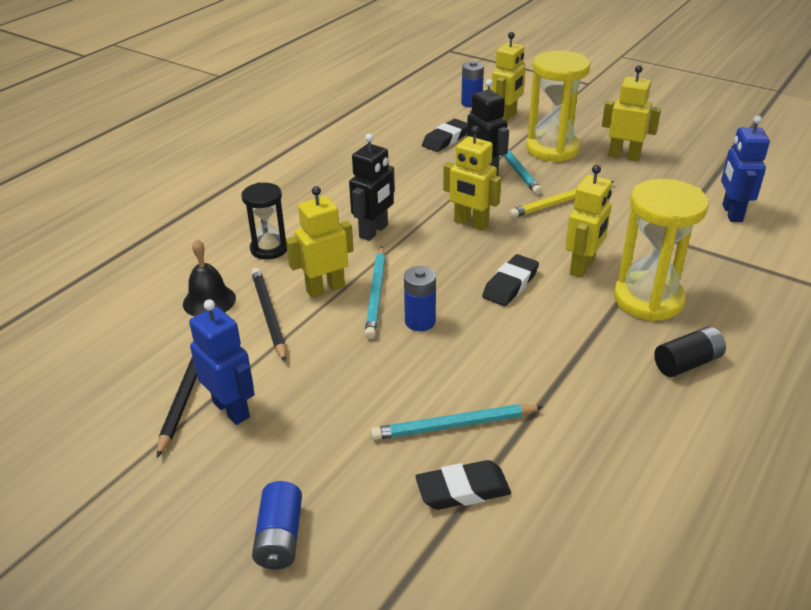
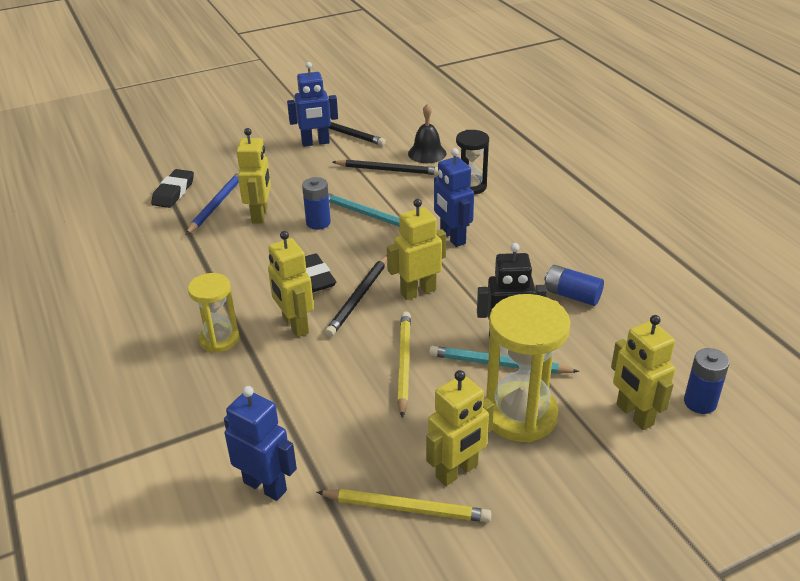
camera: 120 degrees right, 0 degrees up
blue battery [252,481,302,570] -> blue battery moved to [544,265,604,306]
yellow robot [286,186,354,298] -> yellow robot moved to [236,128,271,223]
black robot [349,133,395,241] -> blue robot [434,148,474,247]
turquoise pencil [370,404,543,440] -> blue pencil [186,171,239,235]
black eraser [422,119,467,152] -> none
yellow hourglass [614,179,709,321] -> yellow hourglass [188,273,239,353], size x0.60
black battery [654,326,726,377] -> none
none -> yellow pencil [316,489,491,523]
none -> black pencil [325,255,387,337]

